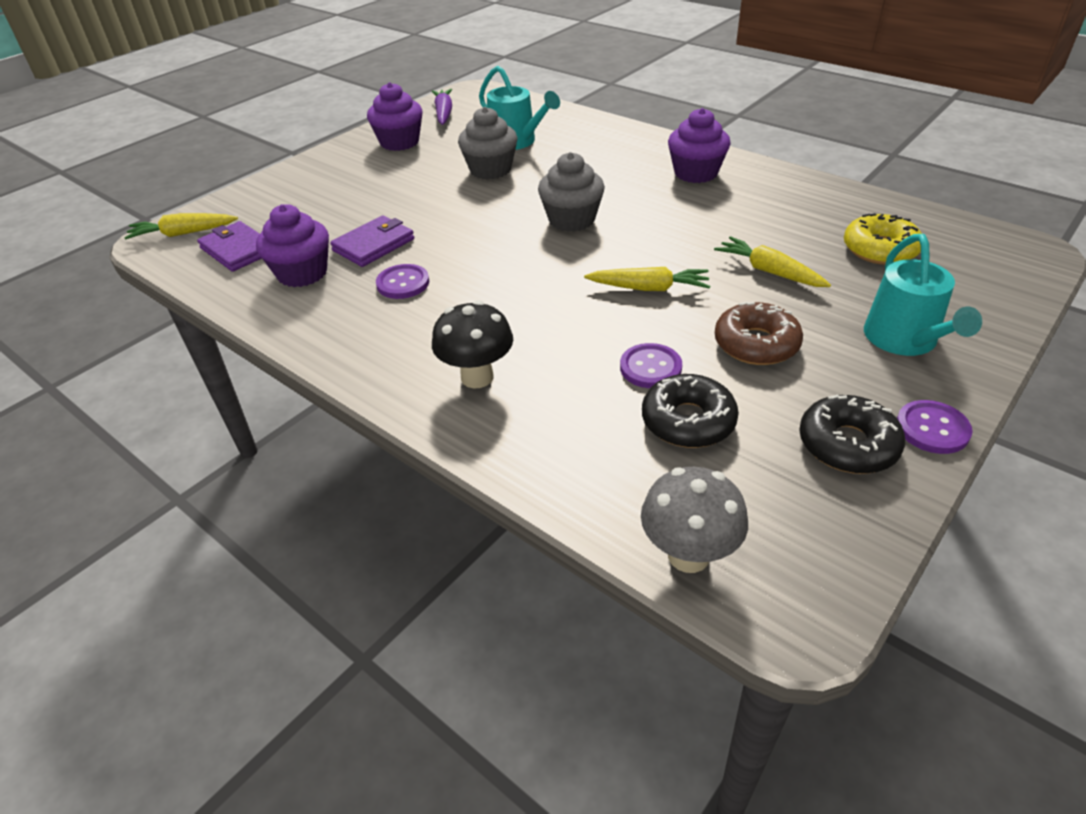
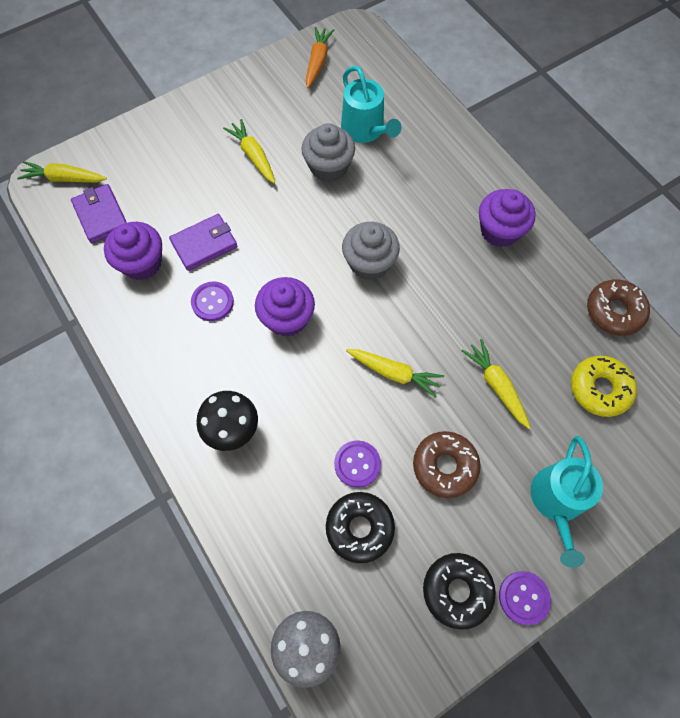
camera: 15 degrees right, 25 degrees up
purple cupcake [367,82,423,151] -> purple cupcake moved to [255,277,315,337]
purple carrot [431,89,452,125] -> orange carrot [306,27,334,88]
none -> yellow carrot [223,119,275,184]
none -> brown donut [587,279,650,336]

